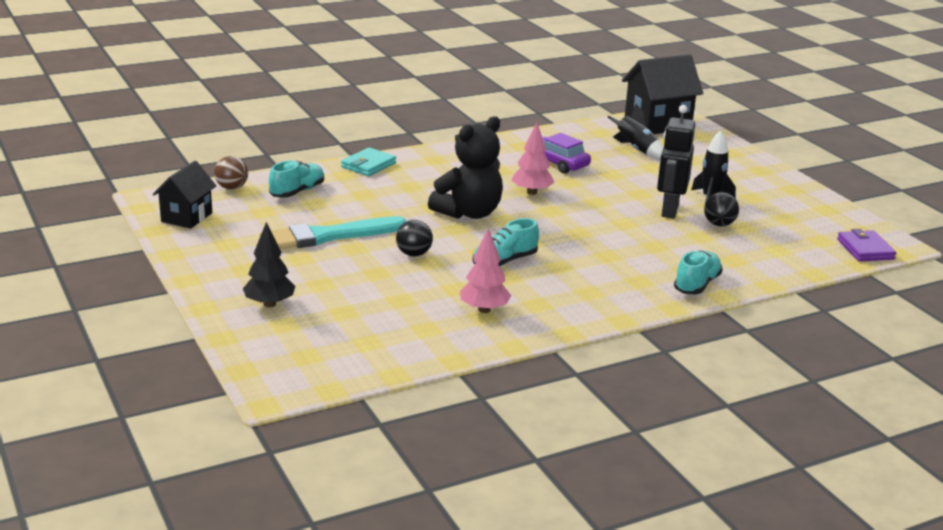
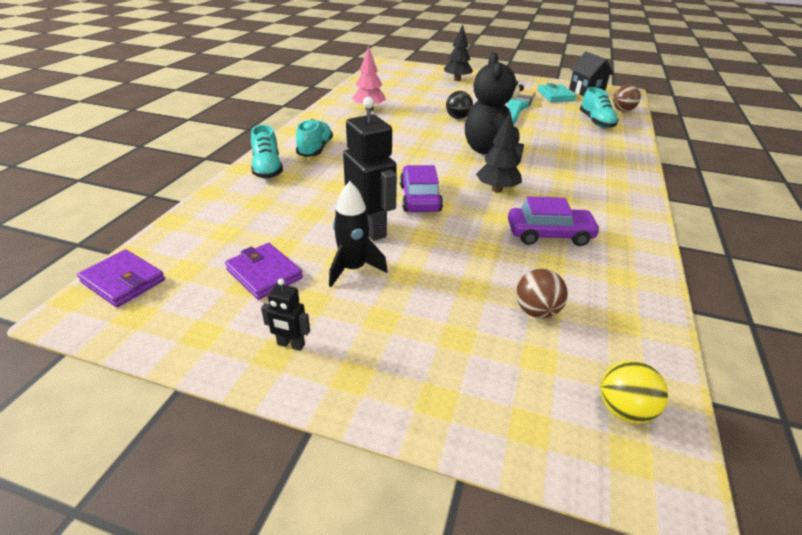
camera: 135 degrees right, 10 degrees up
turquoise wallet [341,147,396,176] -> turquoise wallet moved to [537,83,576,102]
turquoise shoe [472,218,539,266] -> turquoise shoe moved to [296,119,333,157]
pink tree [512,122,554,195] -> black tree [476,112,522,192]
black rocket [608,104,664,159] -> brown ball [516,269,568,318]
black house [622,54,703,134] -> yellow ball [600,360,668,424]
black ball [704,192,739,226] -> none
none -> purple wallet [225,243,303,300]
none -> black robot [261,278,310,351]
none -> purple car [400,165,443,212]

